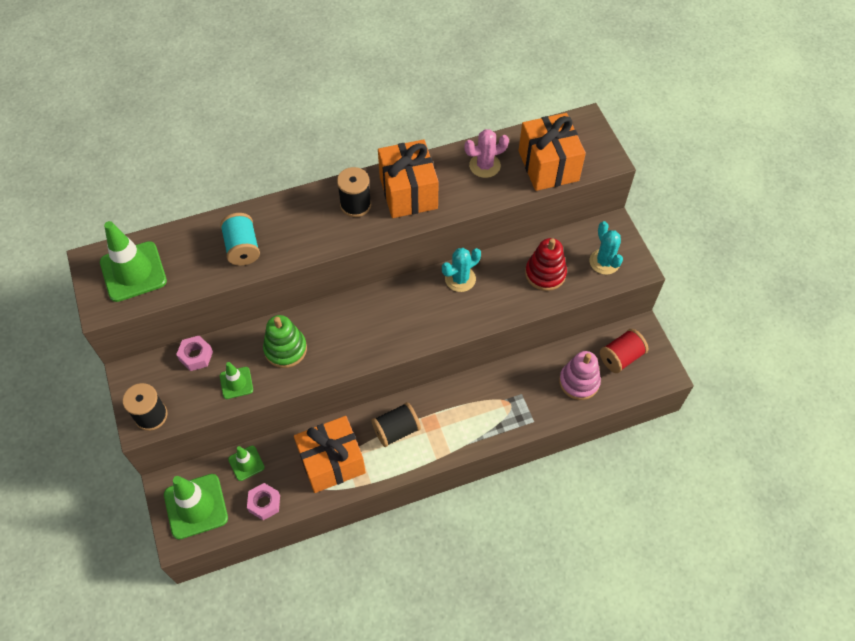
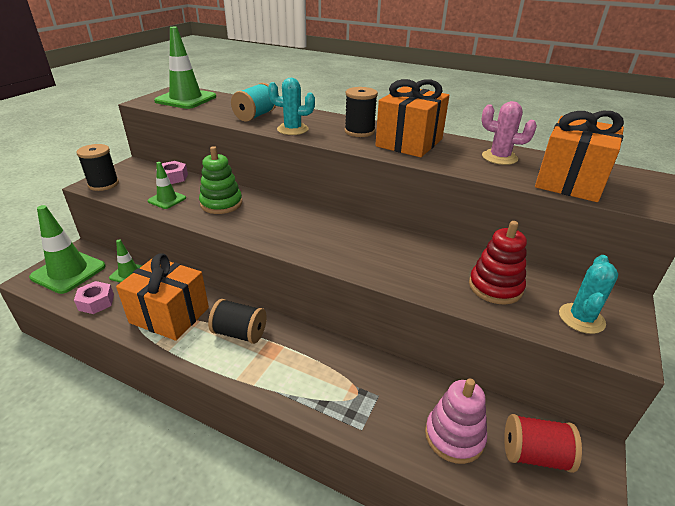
camera: 45 degrees right, 25 degrees down
turquoise cactus [442,248,481,292] -> turquoise cactus moved to [268,78,315,135]

